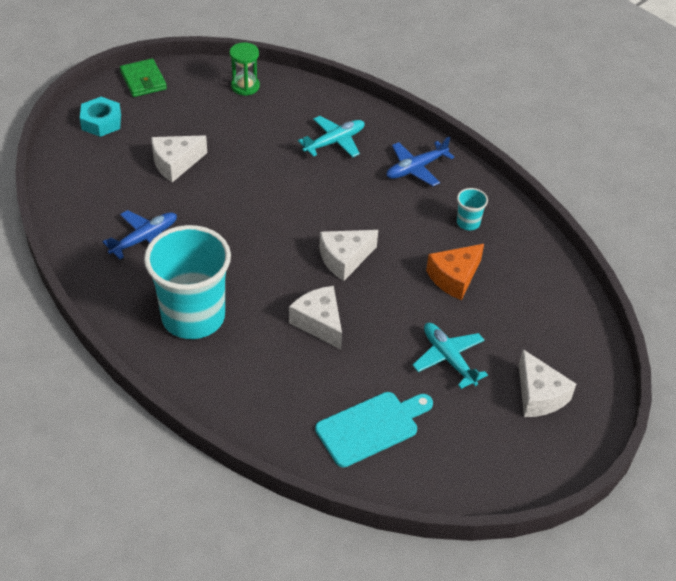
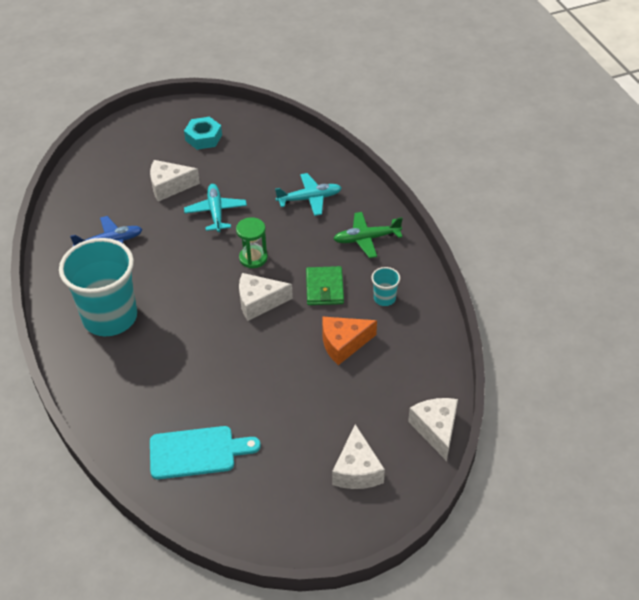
camera: 25 degrees right, 0 degrees up
turquoise nut [80,97,121,137] -> turquoise nut moved to [184,117,222,150]
green wallet [120,59,167,97] -> green wallet moved to [306,266,344,305]
green hourglass [230,42,260,96] -> green hourglass moved to [236,217,268,268]
white cheese [289,286,342,349] -> white cheese moved to [408,398,458,461]
blue plane [386,137,454,186] -> green plane [333,212,403,258]
turquoise plane [413,323,488,389] -> turquoise plane moved to [184,184,247,232]

